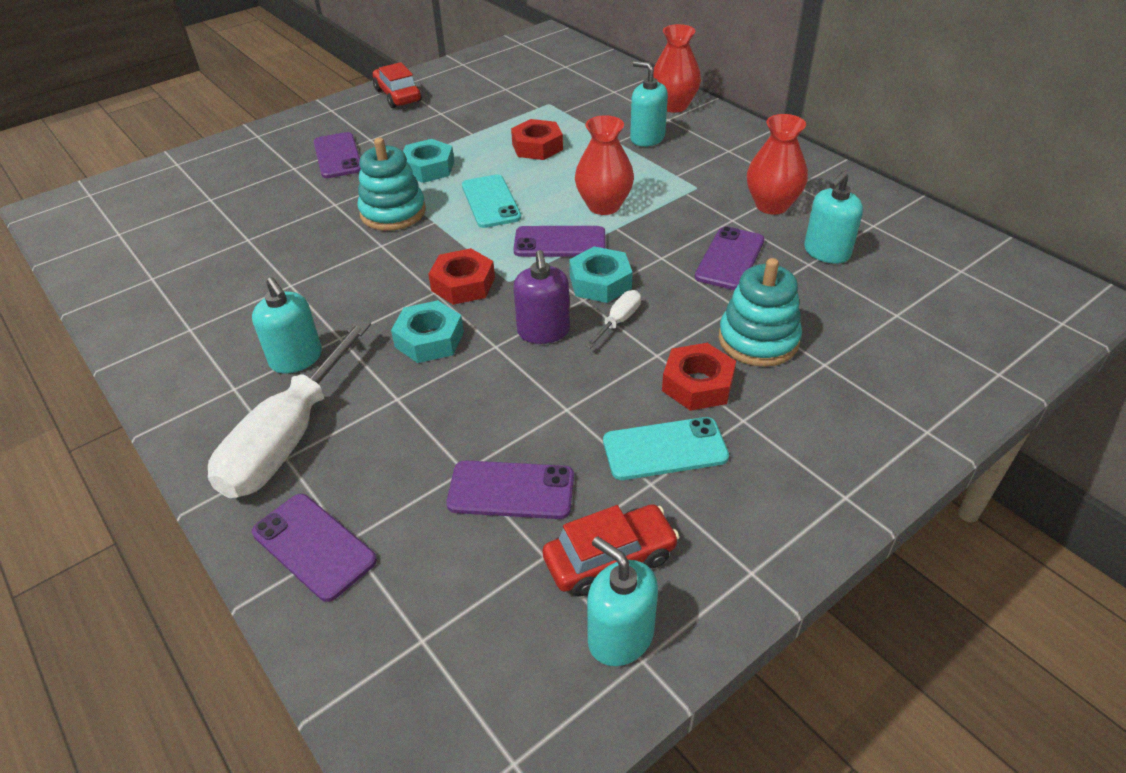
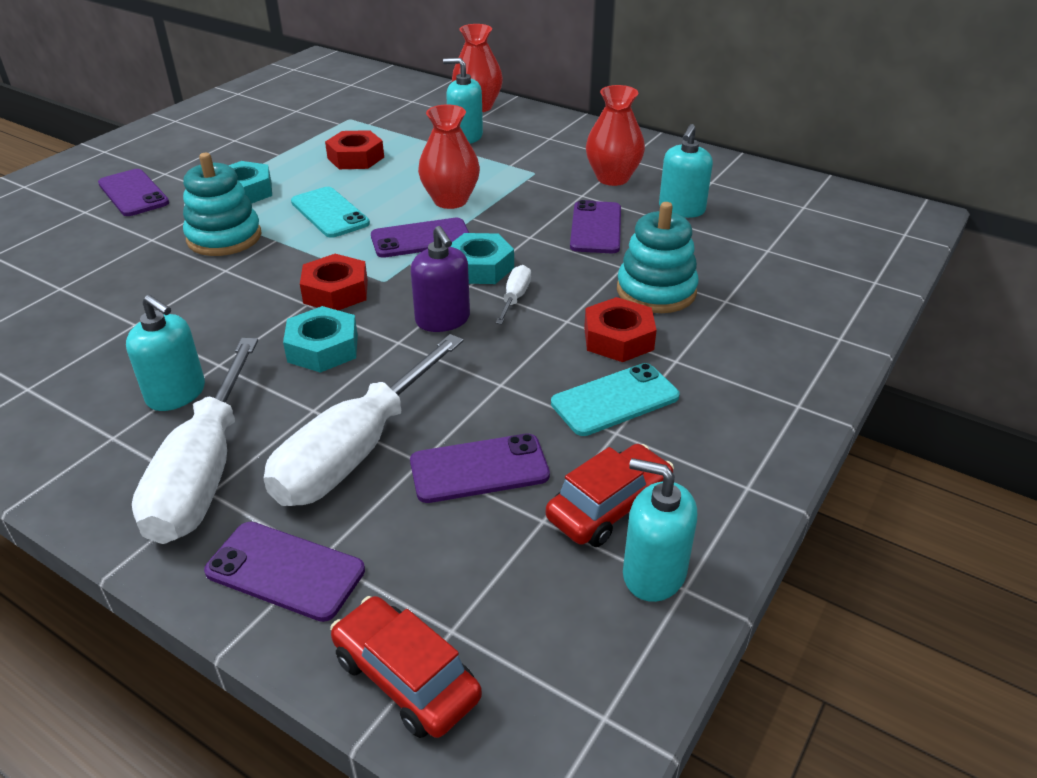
camera: 20 degrees left, 5 degrees down
red car [373,62,422,108] -> red car moved to [330,596,482,738]
none -> white screwdriver [263,334,463,506]

